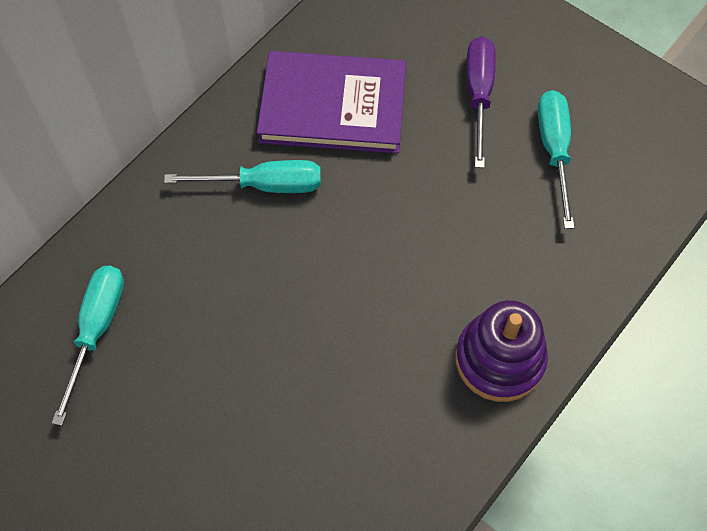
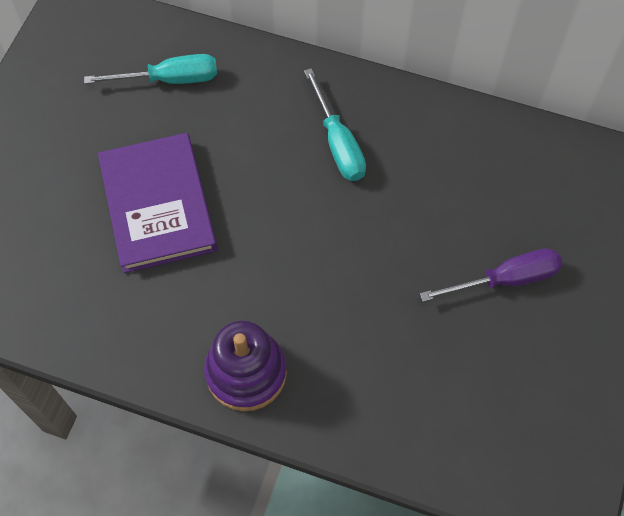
camera: 70 degrees right, 0 degrees up
purple book [257,51,406,154] -> purple book moved to [98,133,217,273]
turquoise screwdriver [538,90,574,229] -> none

